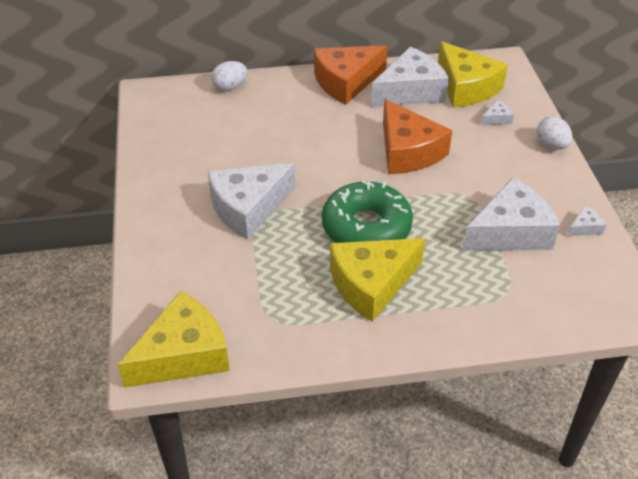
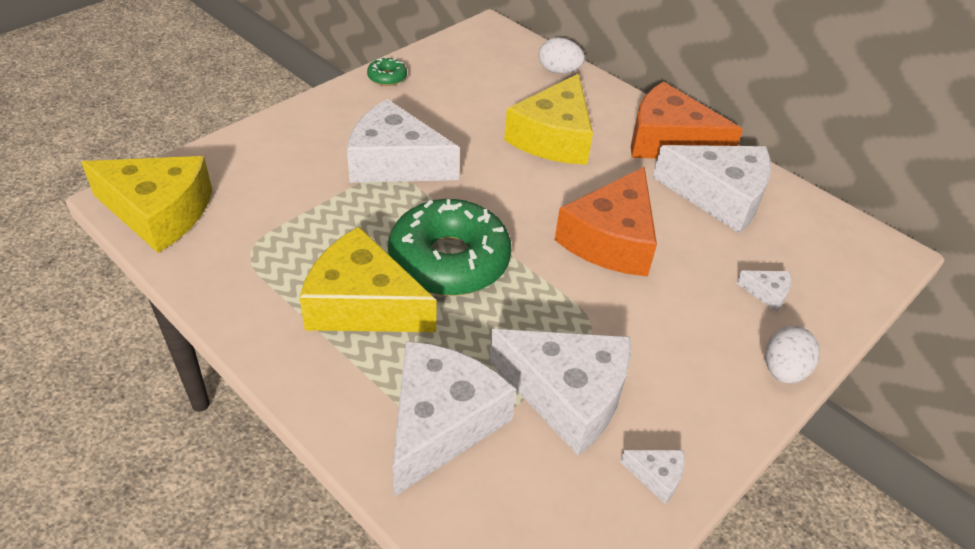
camera: 50 degrees right, 0 degrees up
yellow cheese [438,41,508,108] -> yellow cheese moved to [504,73,593,165]
none -> green donut [367,57,407,86]
none -> white cheese [393,341,516,497]

